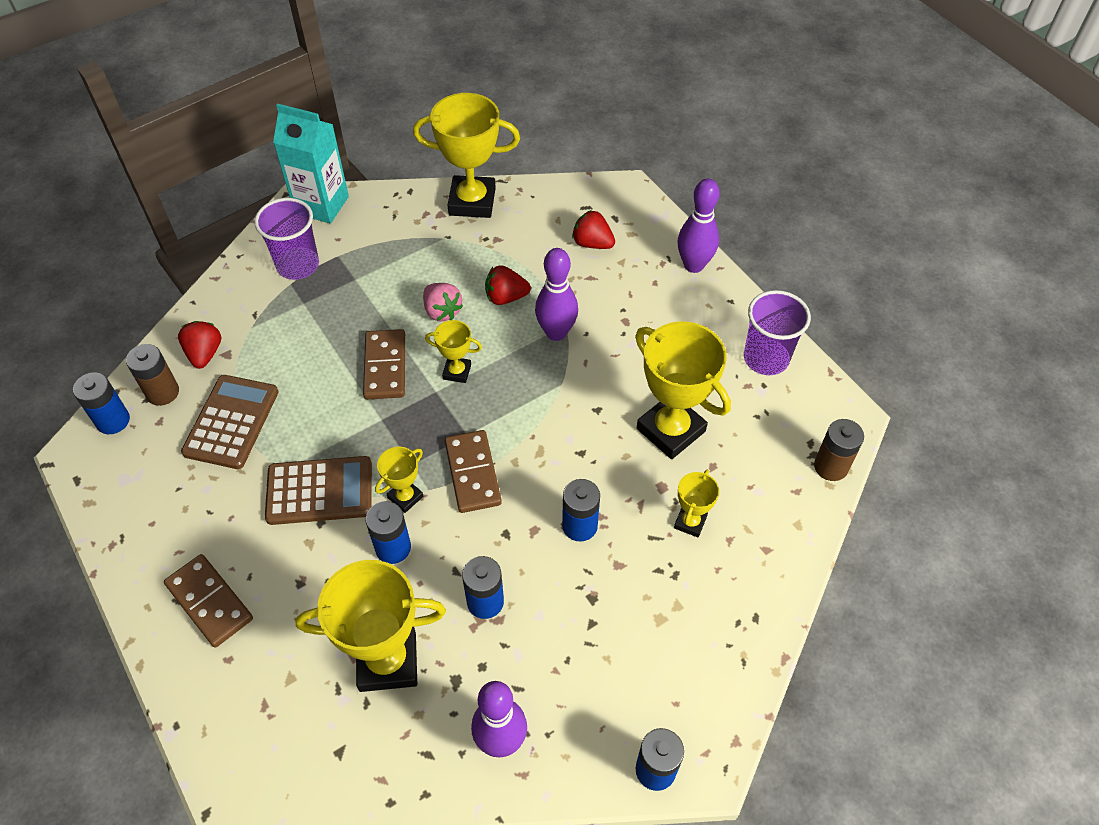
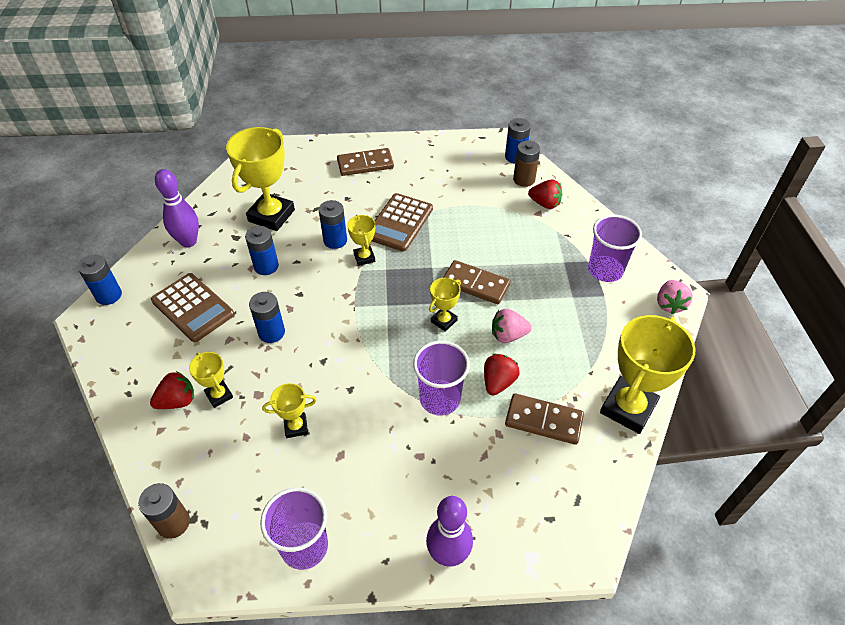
camera: 120 degrees right, 5 degrees down
brown calculator [181,375,278,469] -> brown calculator moved to [151,273,235,342]
turquoise carton [273,104,349,224] -> pink strawberry [657,280,693,314]
brown domino [445,430,502,513] -> brown domino moved to [505,393,584,445]
purple bowling pin [535,248,578,341] -> purple cup [413,341,470,416]
red strawberry [572,210,615,249] -> red strawberry moved to [150,371,194,409]
yellow trophy [635,321,731,459] -> yellow trophy [262,383,317,438], size x0.50

